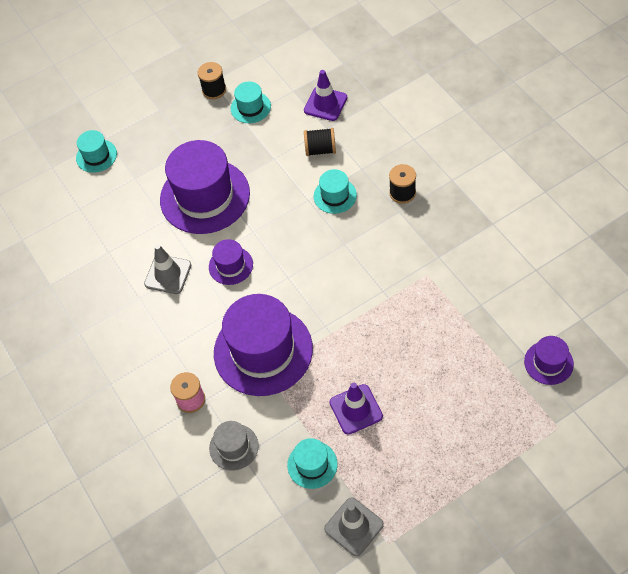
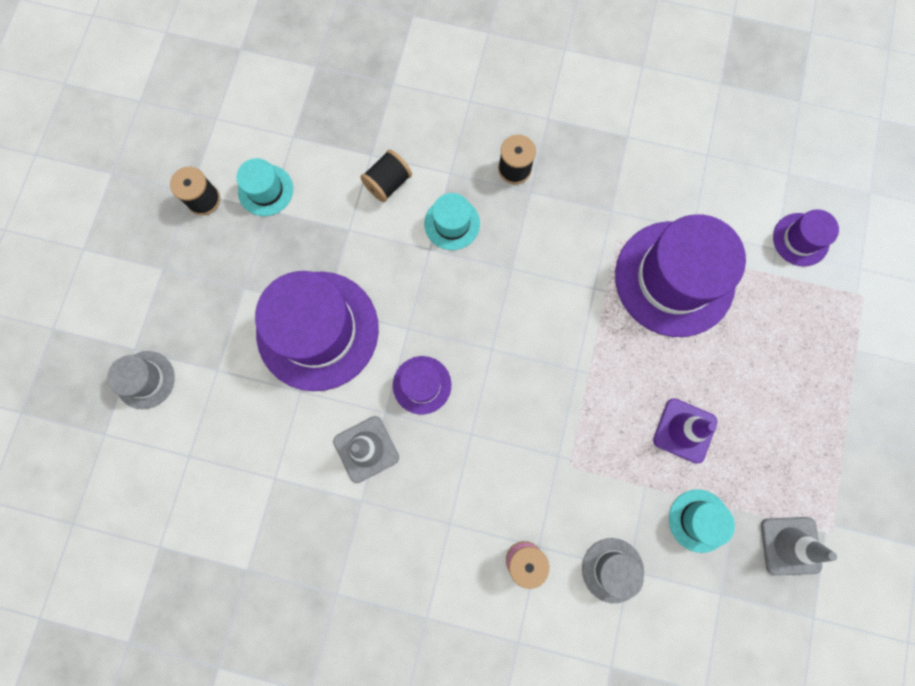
camera: 50 degrees left, 20 degrees up
turquoise hat [76,130,117,173] -> grey hat [107,351,175,409]
purple hat [214,294,313,396] -> purple hat moved to [615,214,746,337]
purple traffic cone [304,70,347,121] -> none

